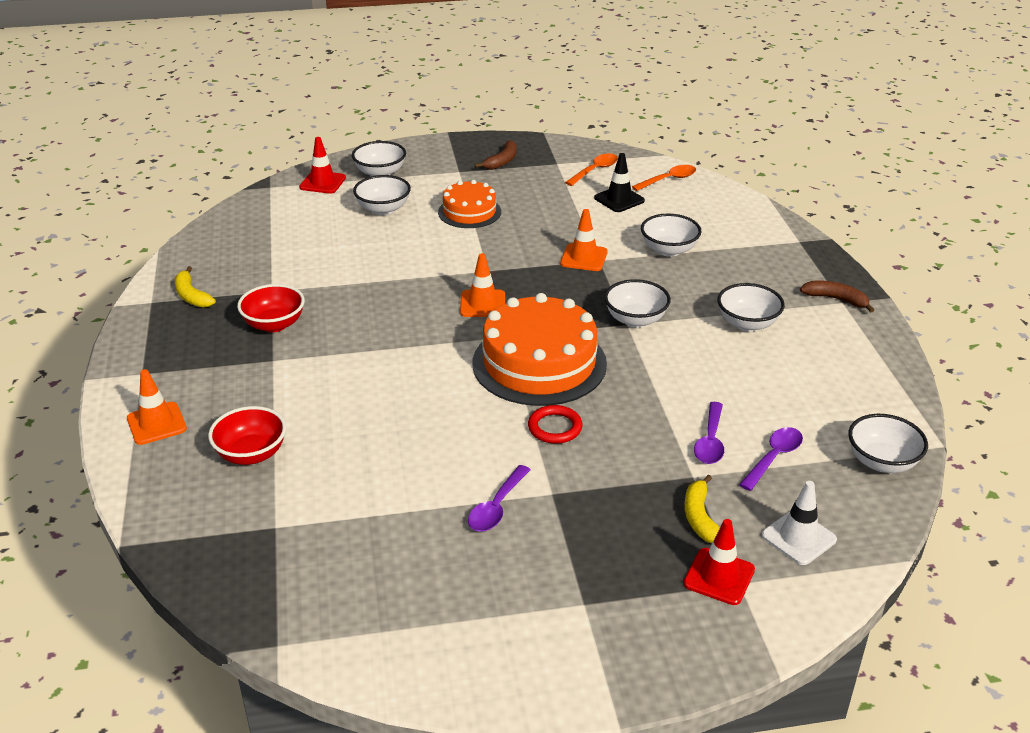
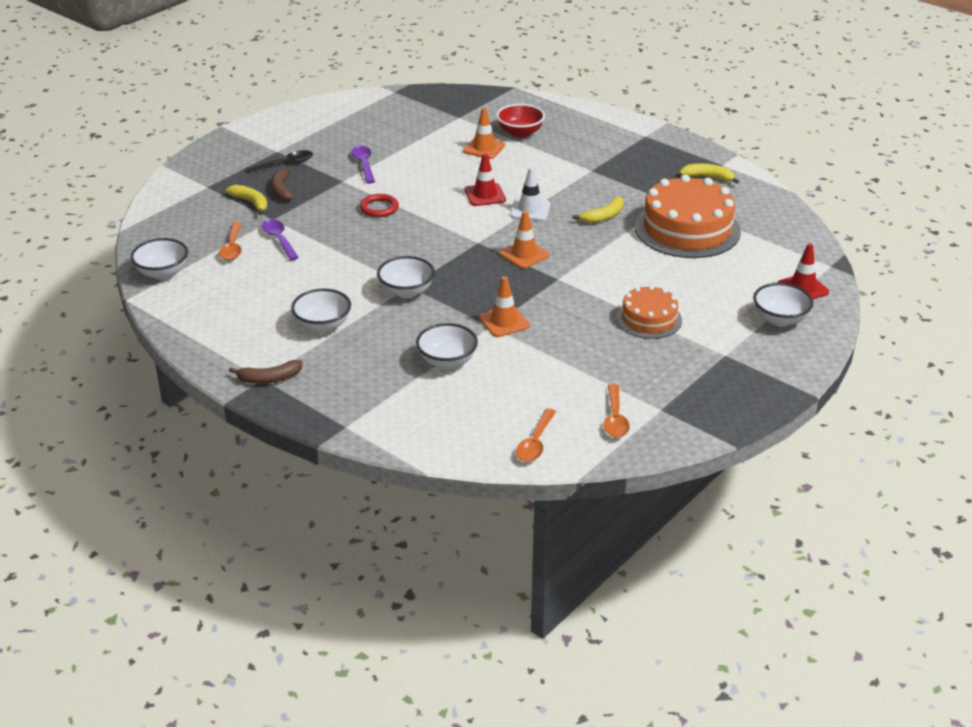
camera: 140 degrees right, 0 degrees up
orange traffic cone [127,369,187,445] -> orange traffic cone moved to [463,107,505,159]
red bowl [237,284,305,332] -> none
white bowl [353,175,411,215] -> none
orange cake [473,293,607,406] -> orange cake moved to [635,175,741,258]
brown banana [475,140,517,170] -> brown banana moved to [271,167,294,201]
black traffic cone [594,153,645,212] -> none
red traffic cone [683,519,755,605] -> red traffic cone moved to [465,153,506,206]
purple spoon [739,427,803,491] -> orange spoon [219,222,242,260]
white traffic cone [762,481,837,565] -> white traffic cone moved to [510,167,550,221]
none -> black spoon [246,150,313,172]
none -> yellow banana [572,196,624,223]

